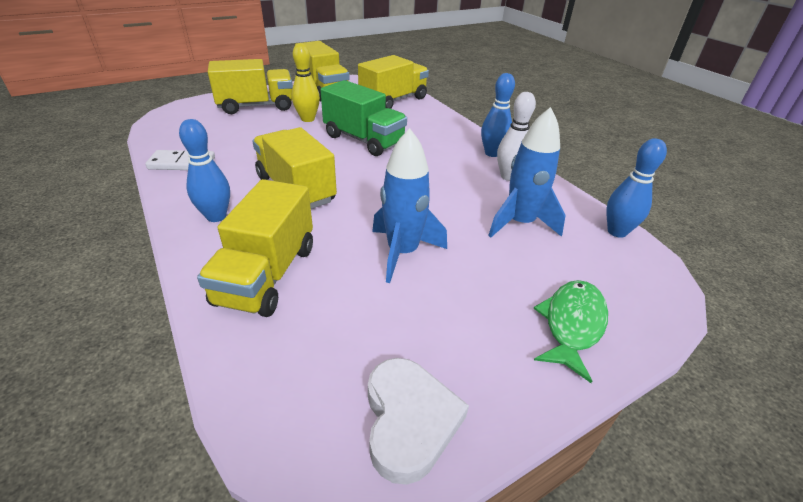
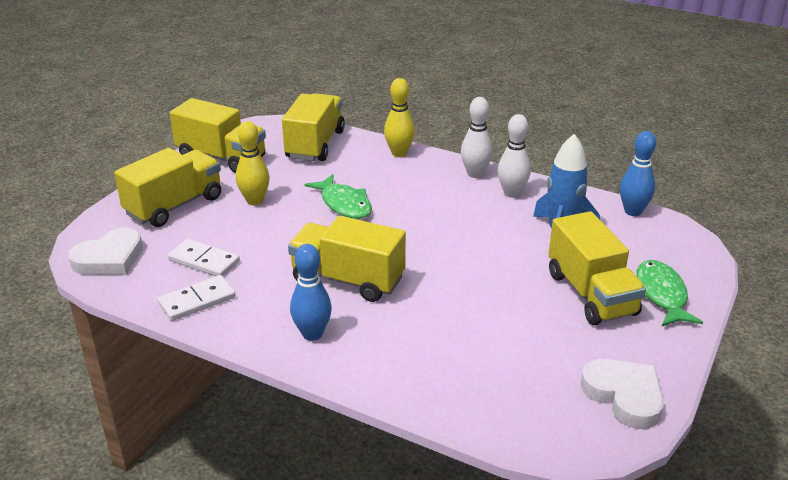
camera: 30 degrees left, 5 degrees down
yellow truck [197,179,313,317] -> yellow truck moved to [548,211,646,325]
green truck [320,80,407,156] -> green fish [304,174,372,219]
blue rocket [372,128,447,283] -> none
blue bowling pin [481,73,515,157] -> white bowling pin [461,97,493,178]
none -> white heart [68,227,143,275]
none -> white domino [168,239,240,276]
none -> yellow bowling pin [384,78,415,157]

